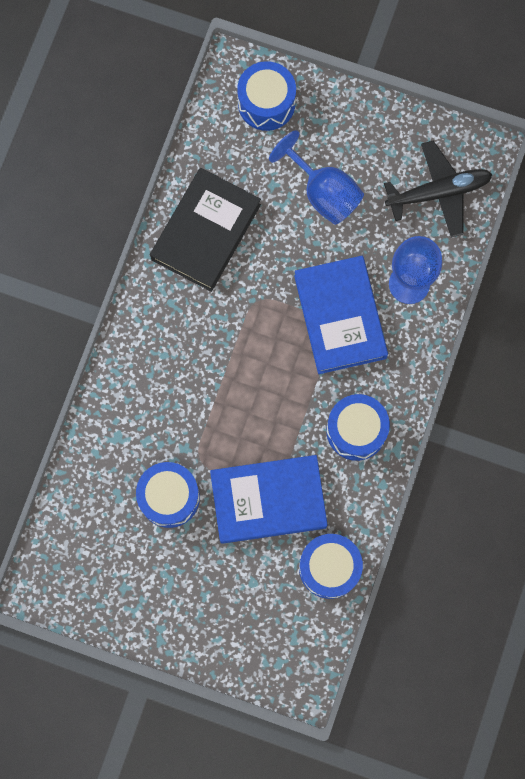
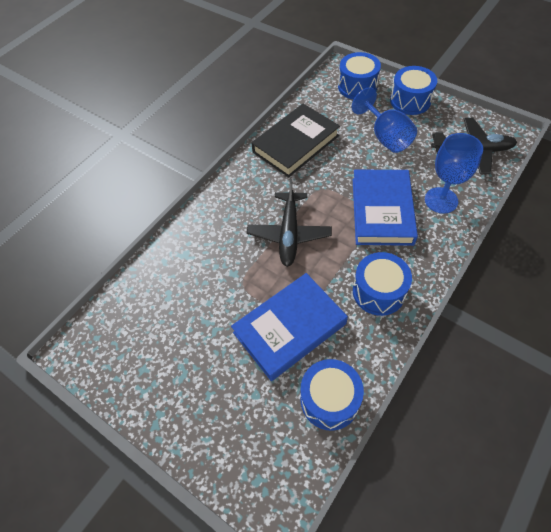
camera: 20 degrees right, 20 degrees down
blue drum [136,462,200,528] -> blue drum moved to [390,66,437,115]
blue book [210,455,328,544] -> blue book turned 45 degrees counterclockwise [231,273,348,381]
none -> black plane [247,179,332,267]

